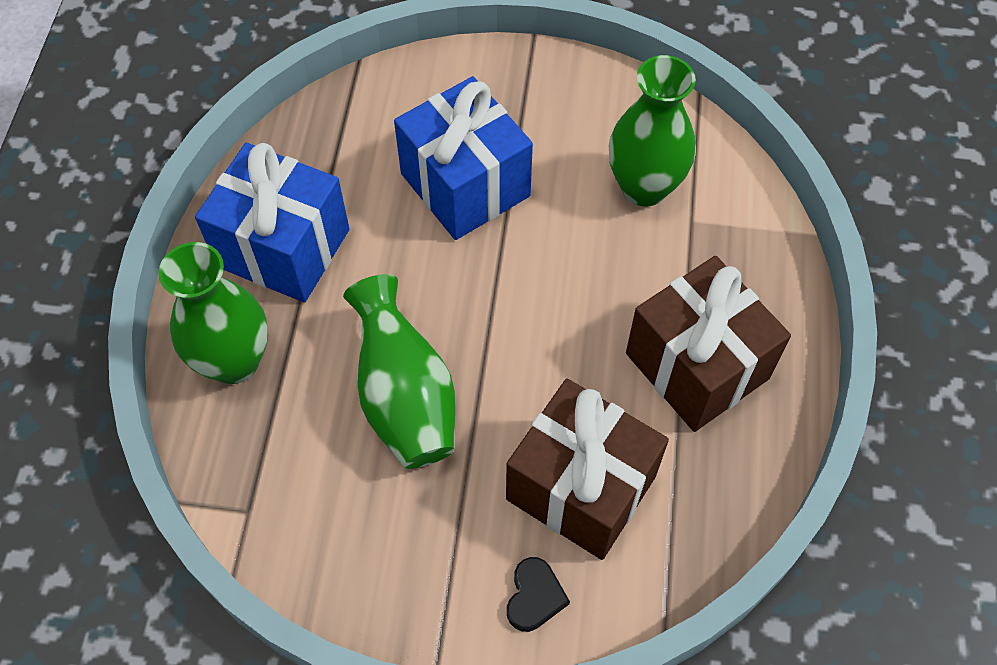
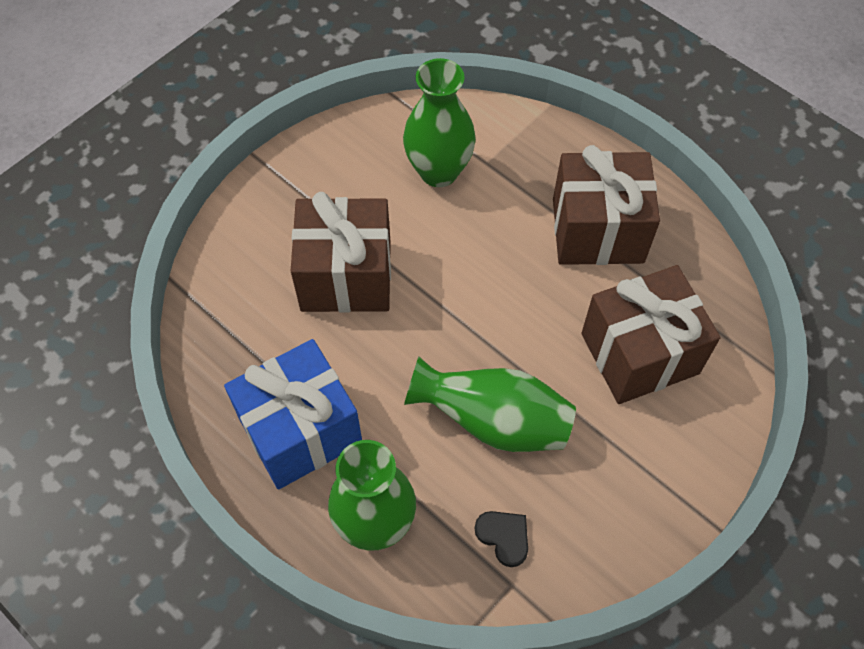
camera: 55 degrees left, 0 degrees up
blue gift [394,76,533,240] -> brown gift [291,192,391,313]
black heart [507,557,570,632] -> black heart moved to [474,511,528,567]

